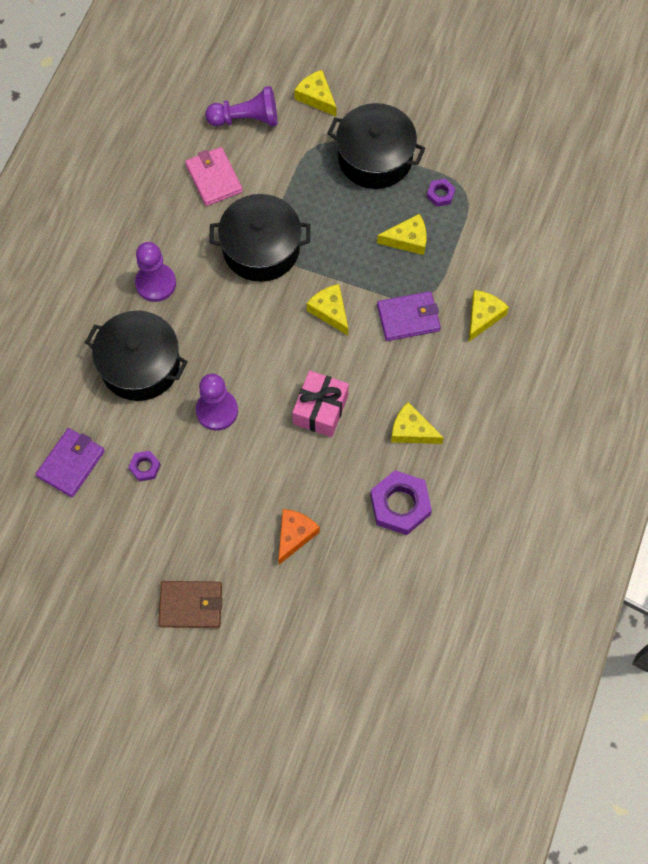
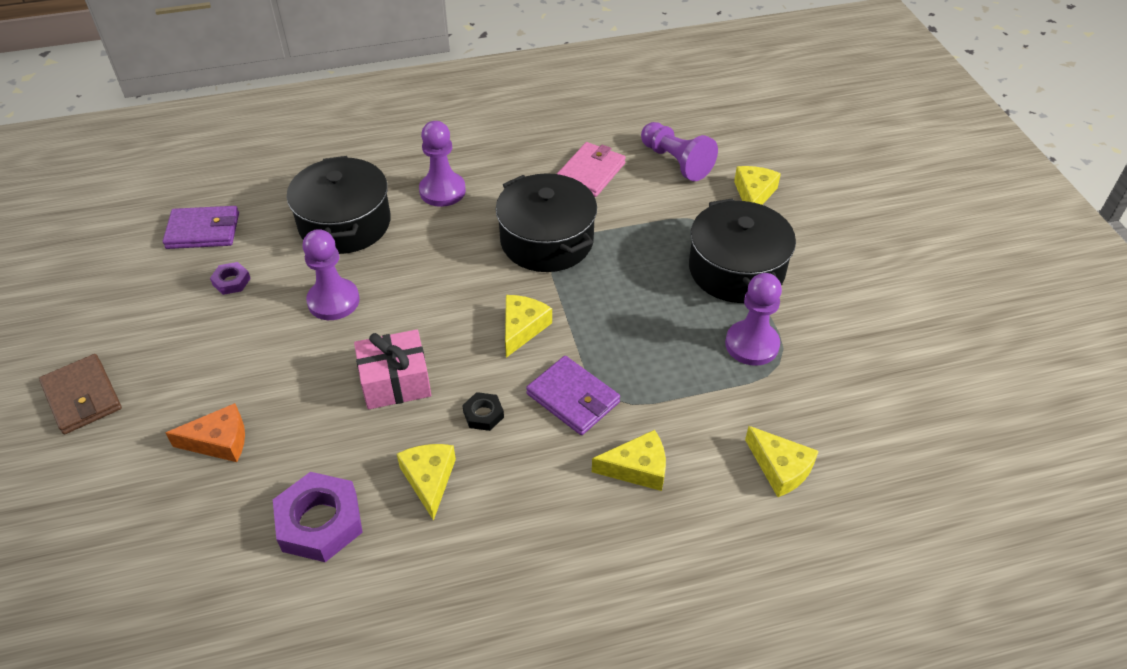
camera: 55 degrees right, 20 degrees down
yellow cheese [377,214,426,255] -> yellow cheese moved to [745,426,819,497]
purple nut [427,179,455,207] -> purple pawn [725,273,782,366]
none -> black nut [462,392,504,431]

